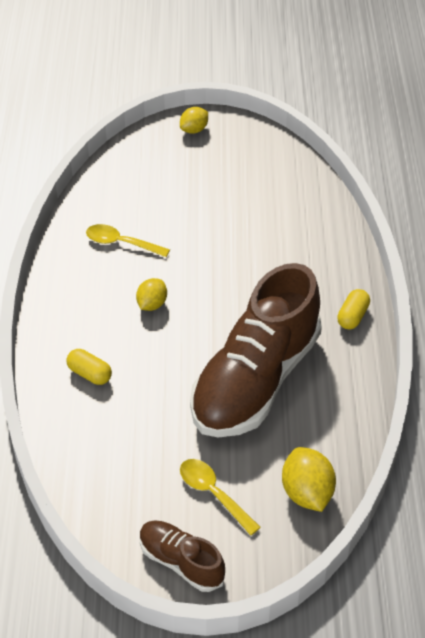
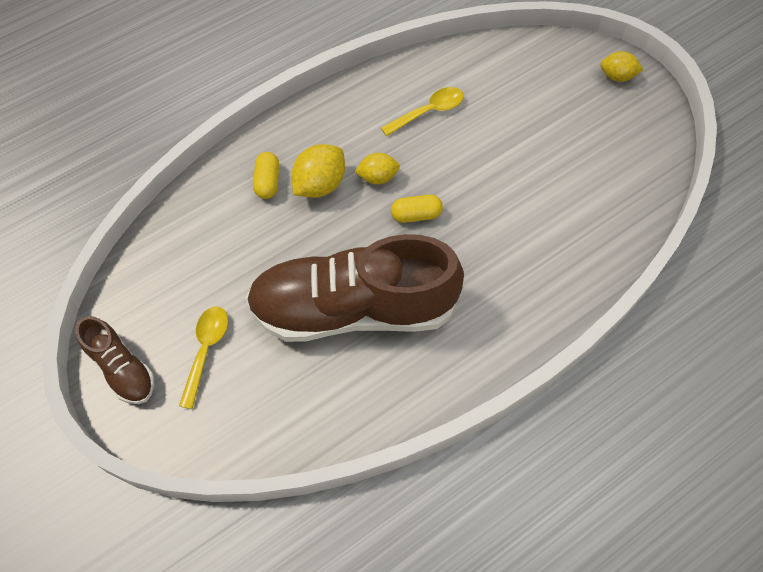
camera: 55 degrees right, 15 degrees up
yellow spoon [86,224,170,257] -> yellow spoon turned 75 degrees clockwise [381,87,464,136]
brown shoe [140,520,225,592] -> brown shoe turned 135 degrees clockwise [75,316,154,404]
yellow lemon [282,447,336,512] -> yellow lemon moved to [292,144,345,198]
yellow capsule [337,289,370,329] -> yellow capsule moved to [391,195,443,223]

